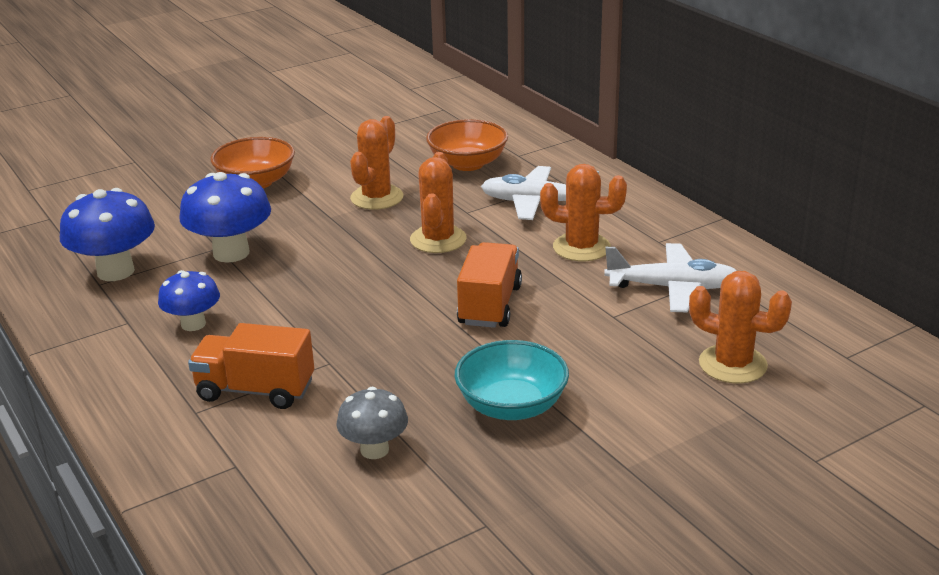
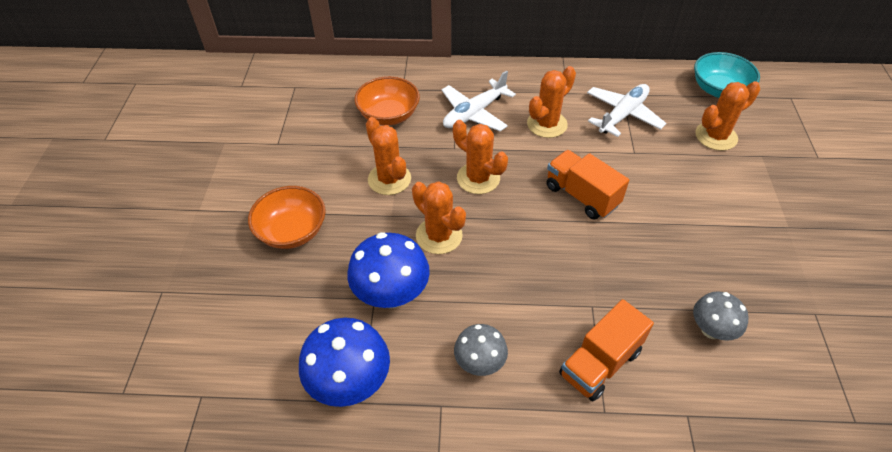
camera: 55 degrees left, 20 degrees up
blue mushroom [158,270,220,331] -> grey mushroom [454,324,508,376]
turquoise bowl [454,340,569,420] -> turquoise bowl moved to [694,52,760,98]
none -> orange cactus [412,181,466,254]

